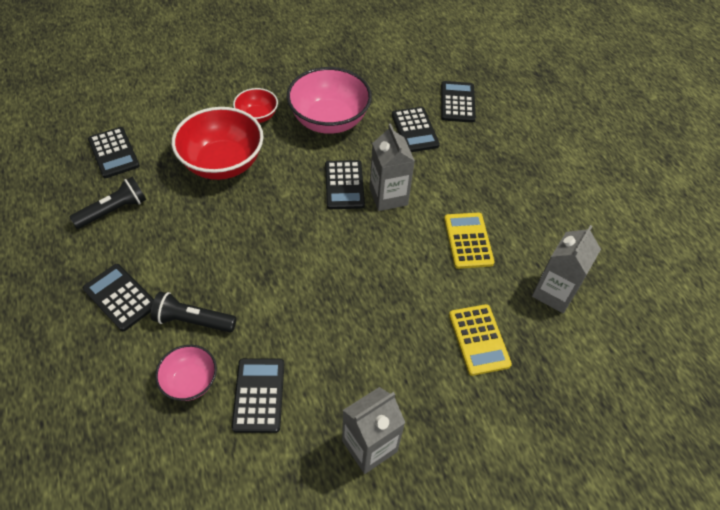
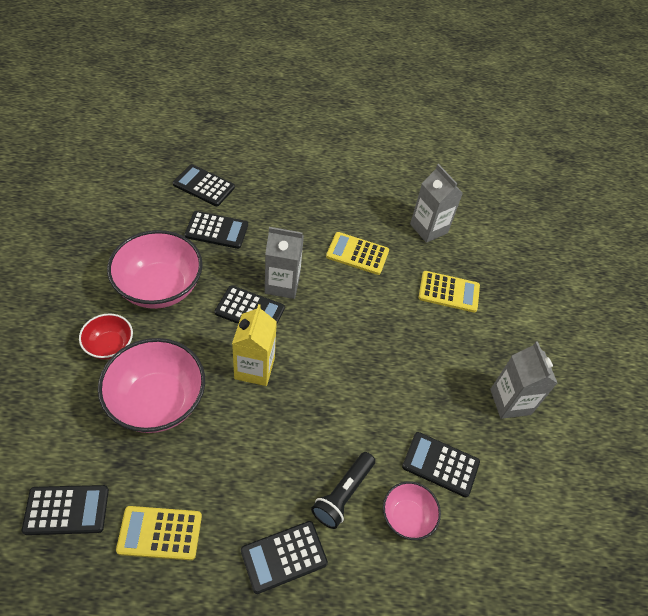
camera: 70 degrees left, 0 degrees up
black flashlight [70,177,146,229] -> yellow calculator [116,506,202,560]
red bowl [172,107,264,180] -> pink bowl [98,338,205,433]
none -> yellow carton [232,304,277,386]

